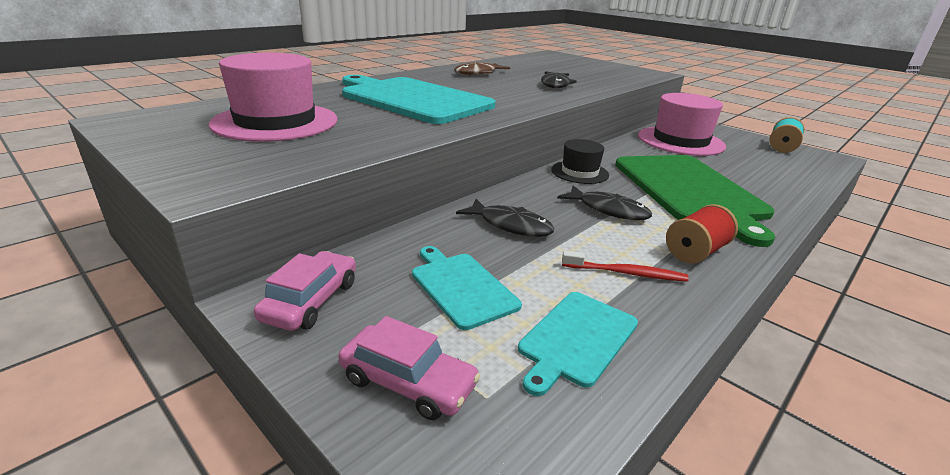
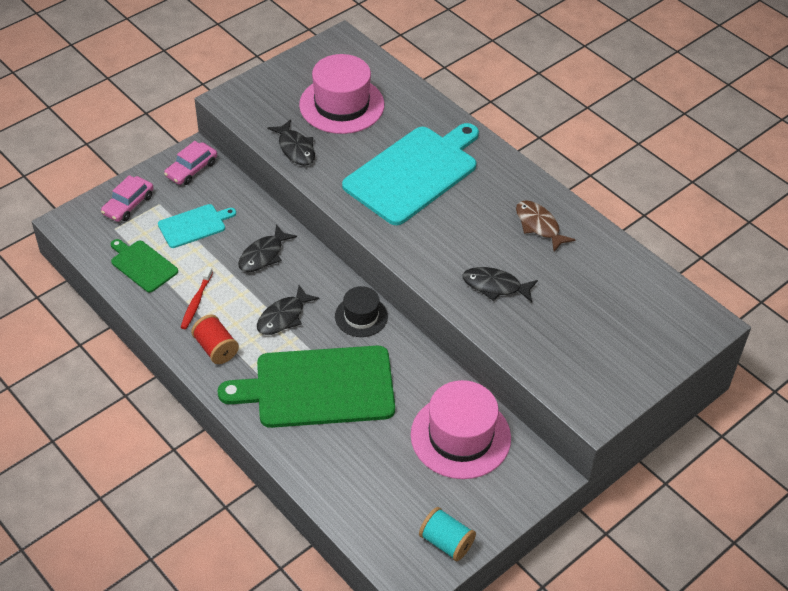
camera: 95 degrees right, 20 degrees up
pink car [254,251,356,331] -> pink car turned 105 degrees clockwise [164,141,217,185]
turquoise cutting board [518,292,638,396] -> green cutting board [111,239,178,292]
none -> black fish [267,119,315,166]

